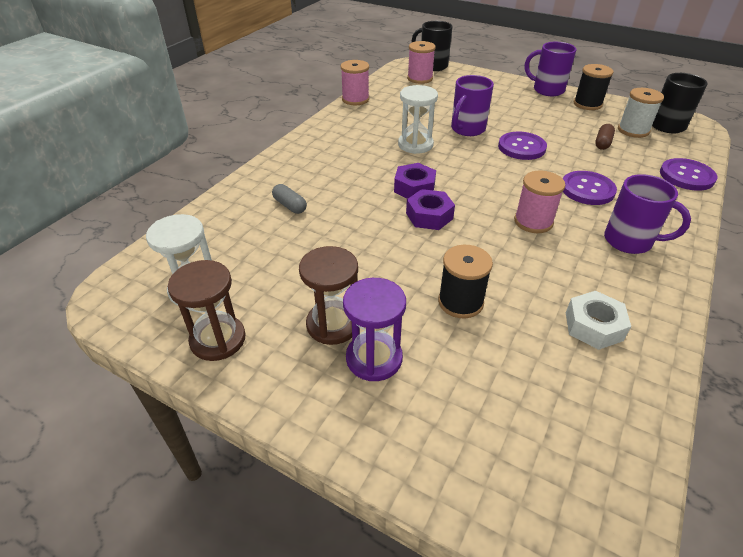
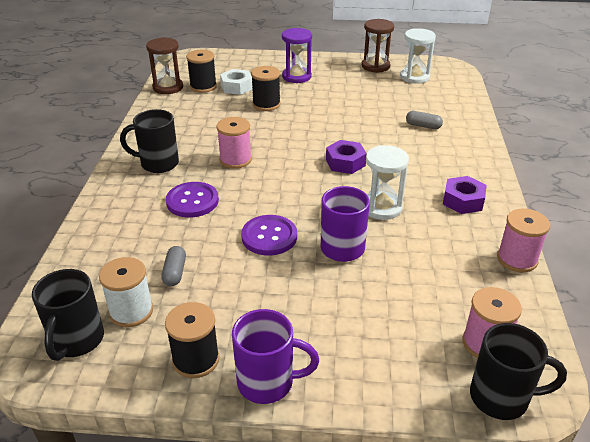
camera: 155 degrees right, 5 degrees down
brown hourglass [299,246,358,345] -> brown hourglass moved to [146,37,183,94]
purple nut [406,189,455,230] -> purple nut moved to [443,176,487,214]
white nut [566,291,631,350] -> white nut moved to [220,69,252,95]
brown capsule [595,124,615,150] -> grey capsule [161,246,186,286]
purple mug [604,174,691,254] -> black mug [120,109,179,173]
purple button [660,158,717,191] -> none
none -> black spool [186,50,217,93]

